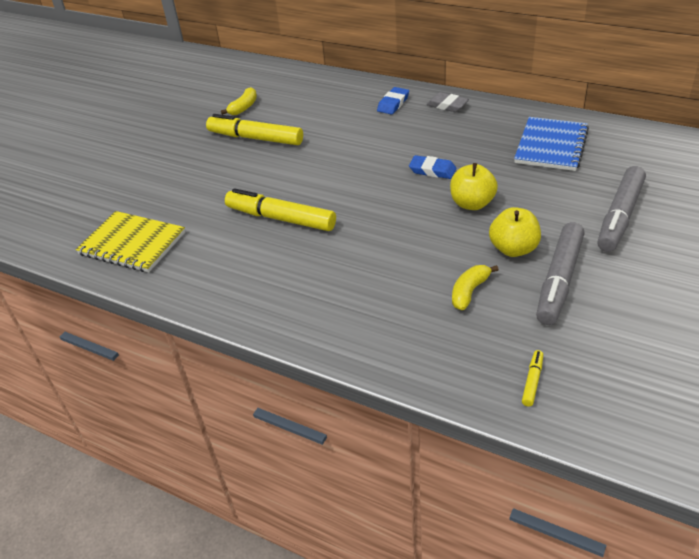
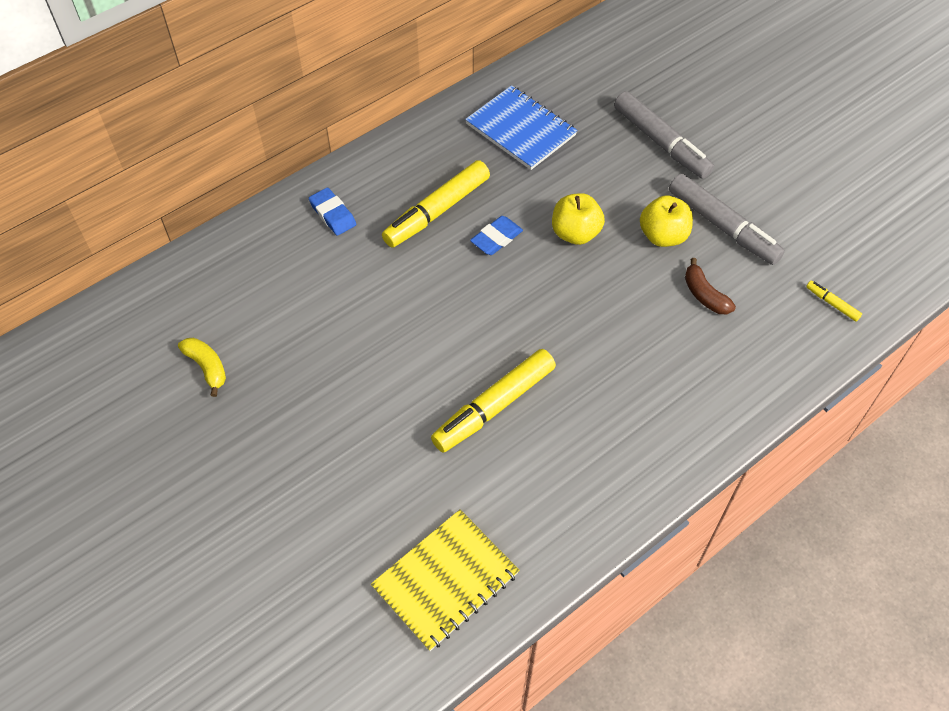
camera: 70 degrees left, 15 degrees up
yellow marker [206,114,303,145] -> yellow marker moved to [382,160,490,248]
grey eraser [426,92,469,112] -> none
yellow banana [452,265,499,310] -> brown banana [685,258,736,314]

